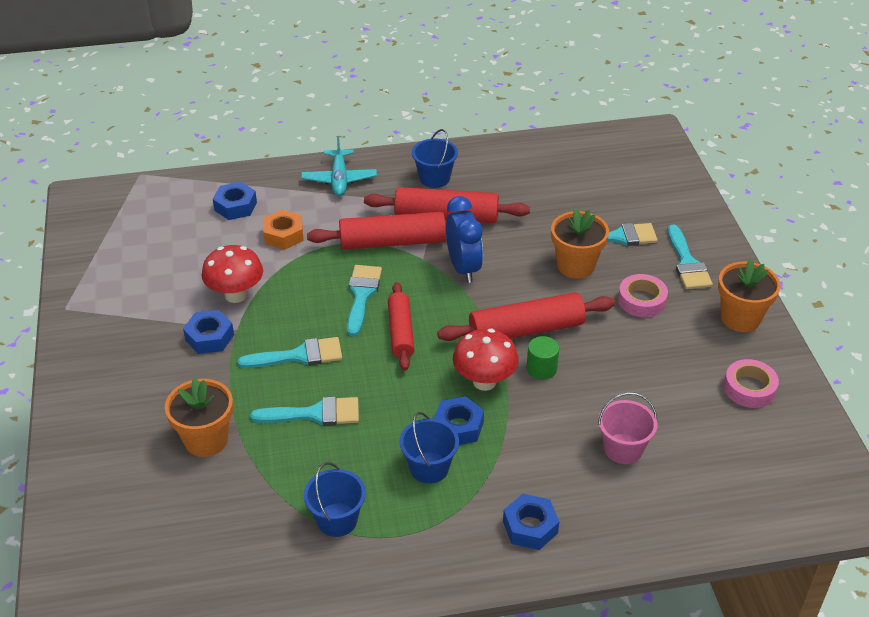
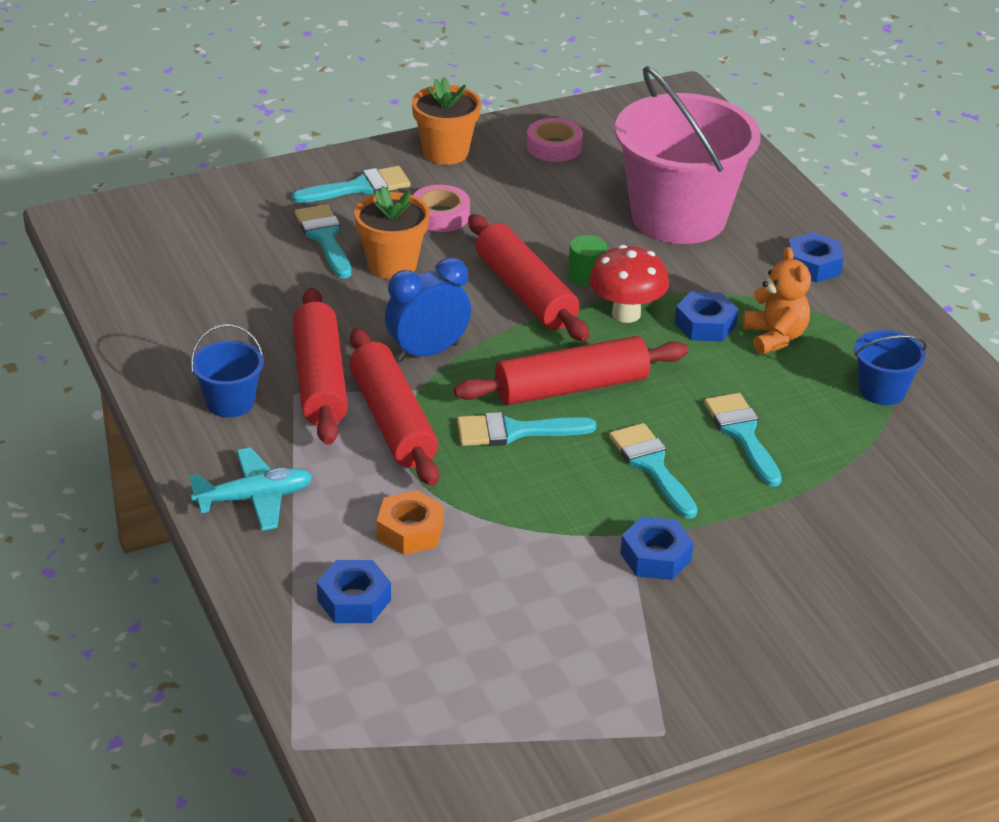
camera: 105 degrees left, 5 degrees down
orange flower pot [165,378,233,457] -> none
red mushroom [202,245,263,303] -> none
red rolling pin [388,282,415,371] -> red rolling pin [454,336,688,405], size x1.52
blue bucket [399,412,459,484] -> orange teddy bear [743,247,811,355]
pink bucket [598,392,657,464] -> pink bucket [615,66,761,244], size x2.27

